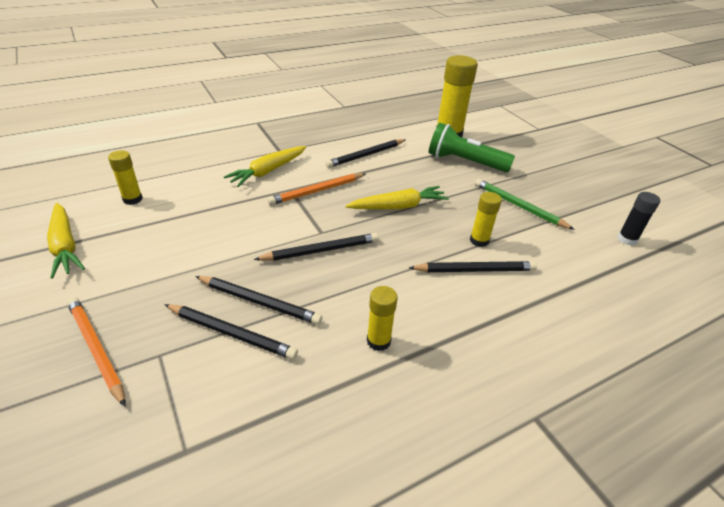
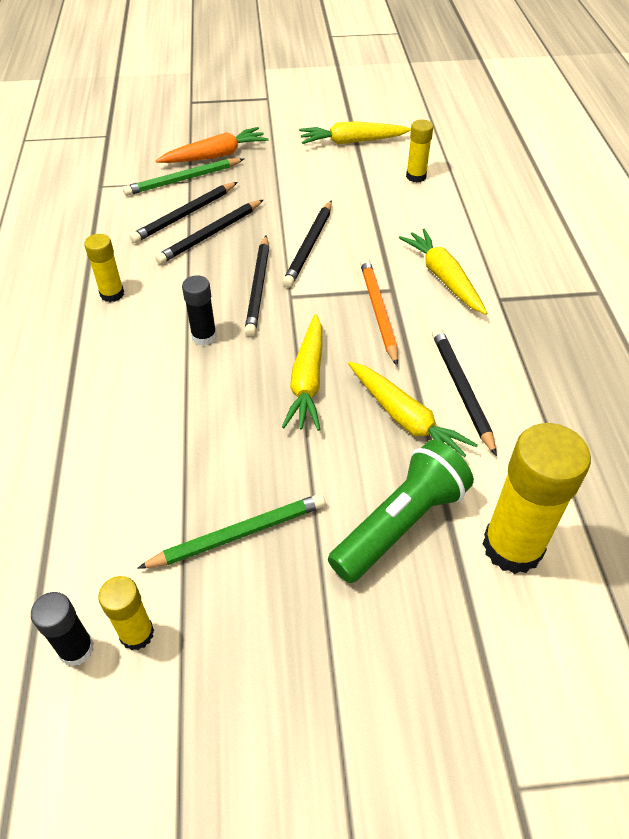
camera: 115 degrees right, 10 degrees up
orange pencil [67,297,126,407] -> orange carrot [156,127,268,163]
black pencil [409,261,537,272] -> black pencil moved to [283,200,332,287]
yellow glue stick [470,192,502,247] -> yellow glue stick moved to [98,576,154,650]
none -> green pencil [123,158,244,196]
none -> black glue stick [182,275,217,346]
none -> yellow carrot [348,362,478,457]

